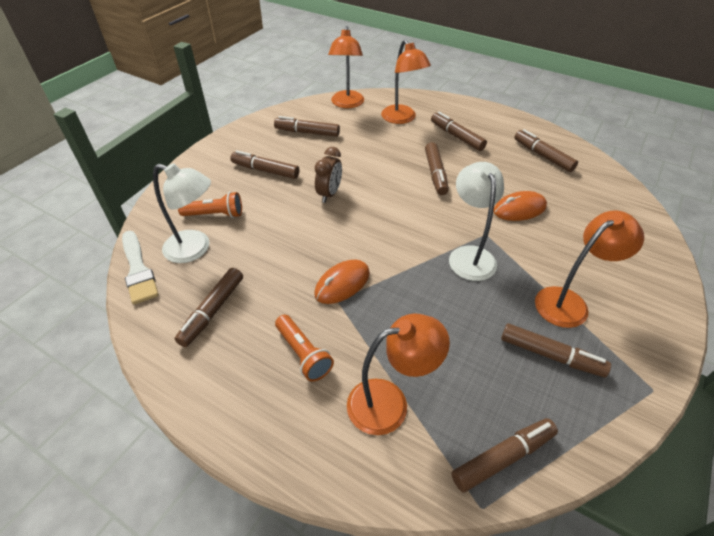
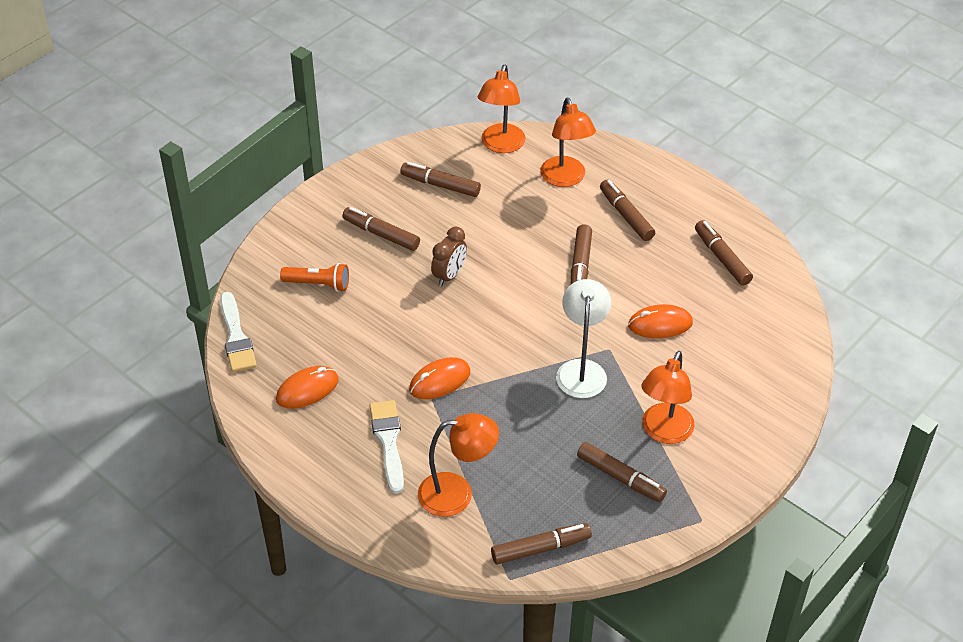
camera: 10 degrees right, 0 degrees up
white lamp [153,163,211,263] -> none
brown marker [174,268,243,347] -> orange mouse [276,366,339,409]
orange flashlight [275,315,334,382] -> white brush [369,400,404,494]
orange lamp [535,211,644,328] -> orange lamp turned 135 degrees clockwise [641,351,695,444]

